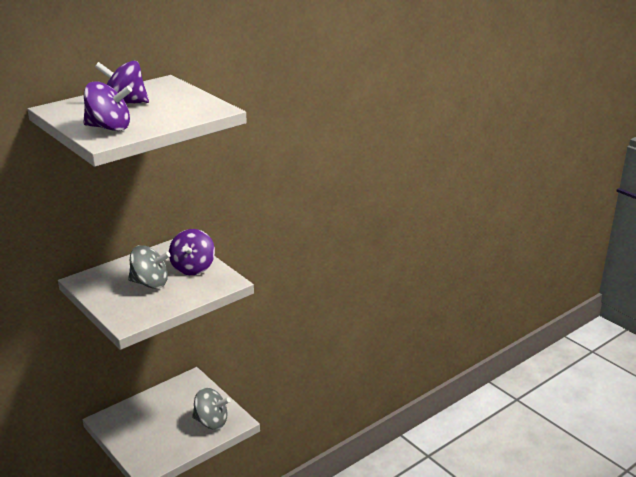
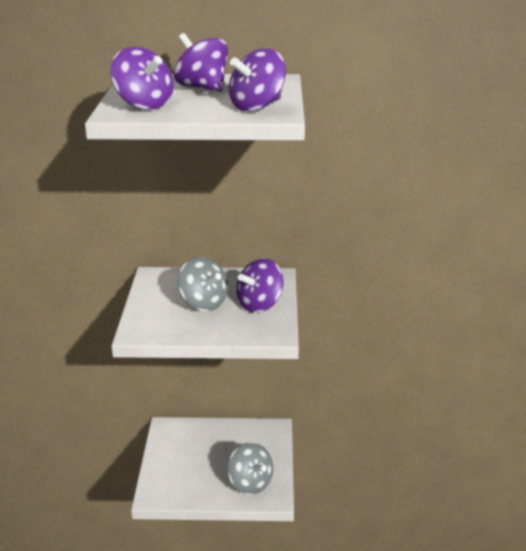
camera: 40 degrees right, 0 degrees up
none -> purple spinning top [229,48,286,112]

